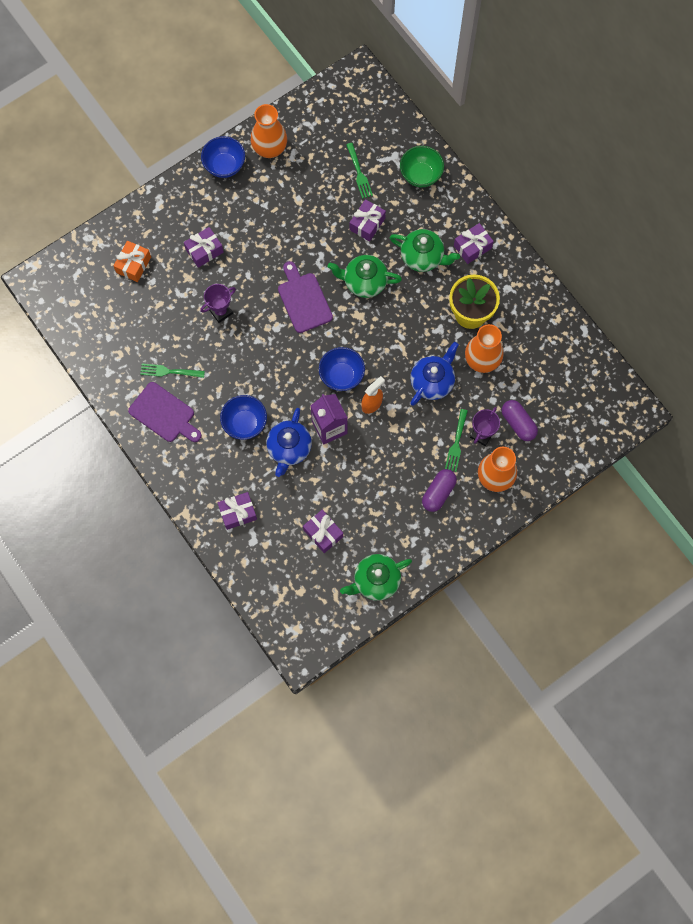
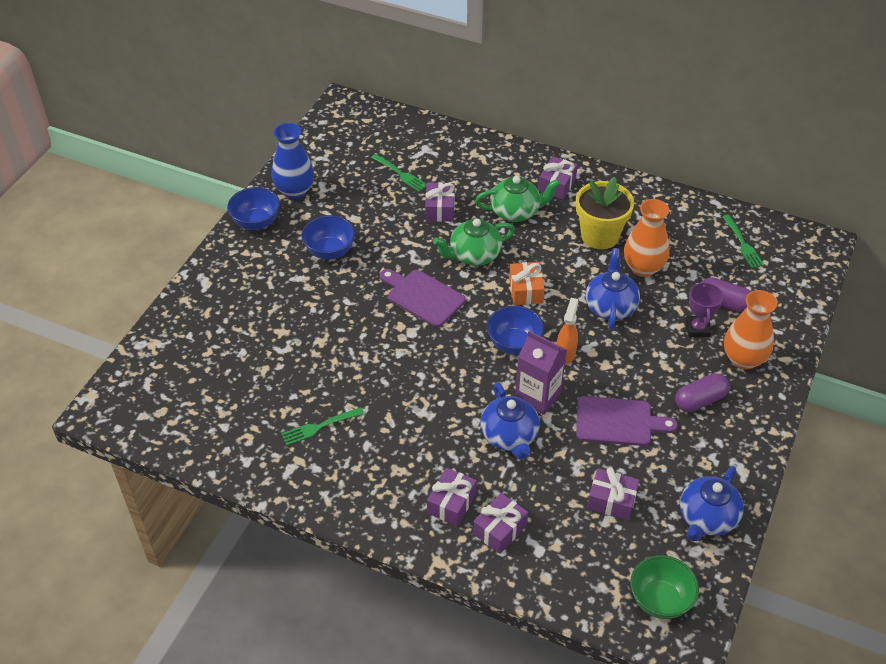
camera: 30 degrees left, 25 degrees down
orange gift [113,241,151,282] -> orange gift moved to [509,262,545,305]
purple cutting board [128,382,201,442] -> purple cutting board moved to [576,396,678,446]
purple gift [184,227,224,268] -> purple gift moved to [427,468,477,526]
purple trophy [200,284,236,323] -> none
blue bowl [220,395,267,440] -> blue bowl moved to [301,215,355,260]
orange vase [251,104,287,158] -> blue vase [272,123,314,199]
green teapot [340,554,412,601] -> blue teapot [680,466,744,541]
green bowl [400,146,444,187] -> green bowl moved to [630,555,699,619]
purple capsule [422,469,457,512] -> purple capsule turned 60 degrees clockwise [675,373,730,412]
green fork [445,409,468,472] -> green fork moved to [722,215,764,268]

